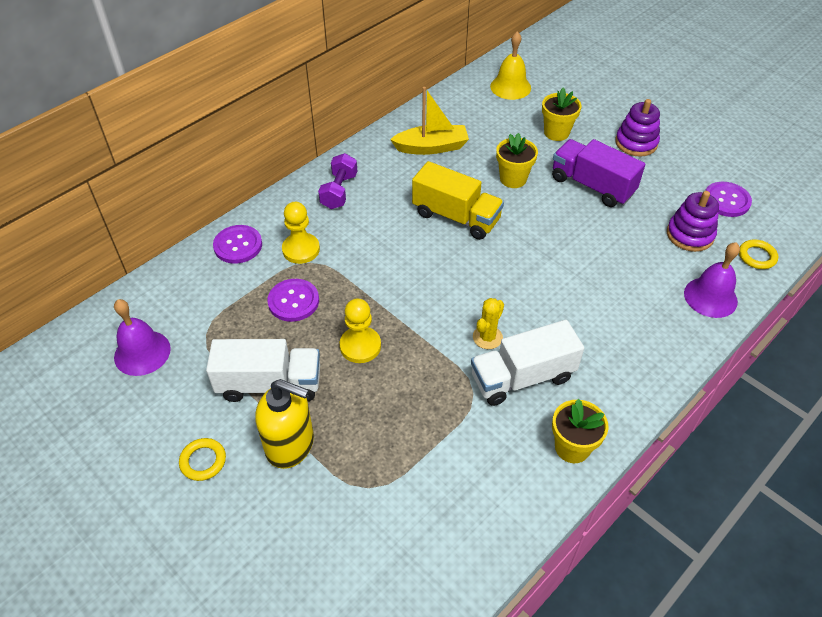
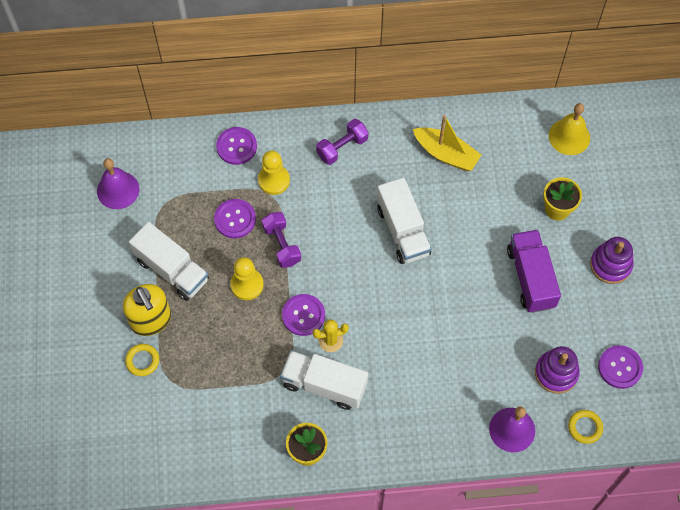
camera: 40 degrees right, 15 degrees up
yellow ring [179,438,226,481] -> yellow ring moved to [125,344,159,376]
yellow truck [412,161,504,240] -> white truck [377,177,431,264]
yellow flower pot [496,133,538,188] -> none
none -> purple dumbbell [262,212,301,268]
none -> purple button [282,294,325,336]

